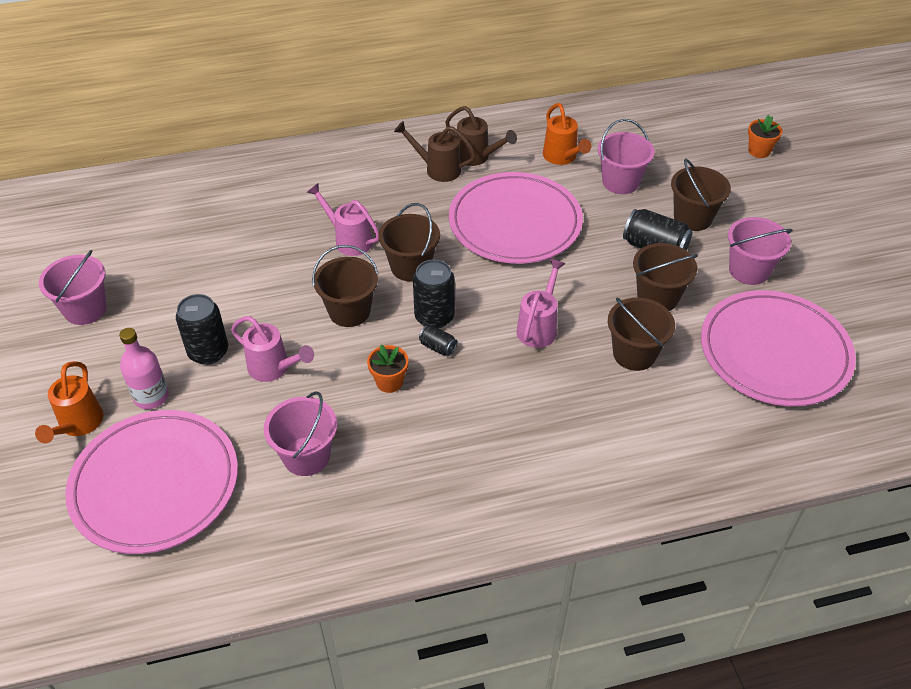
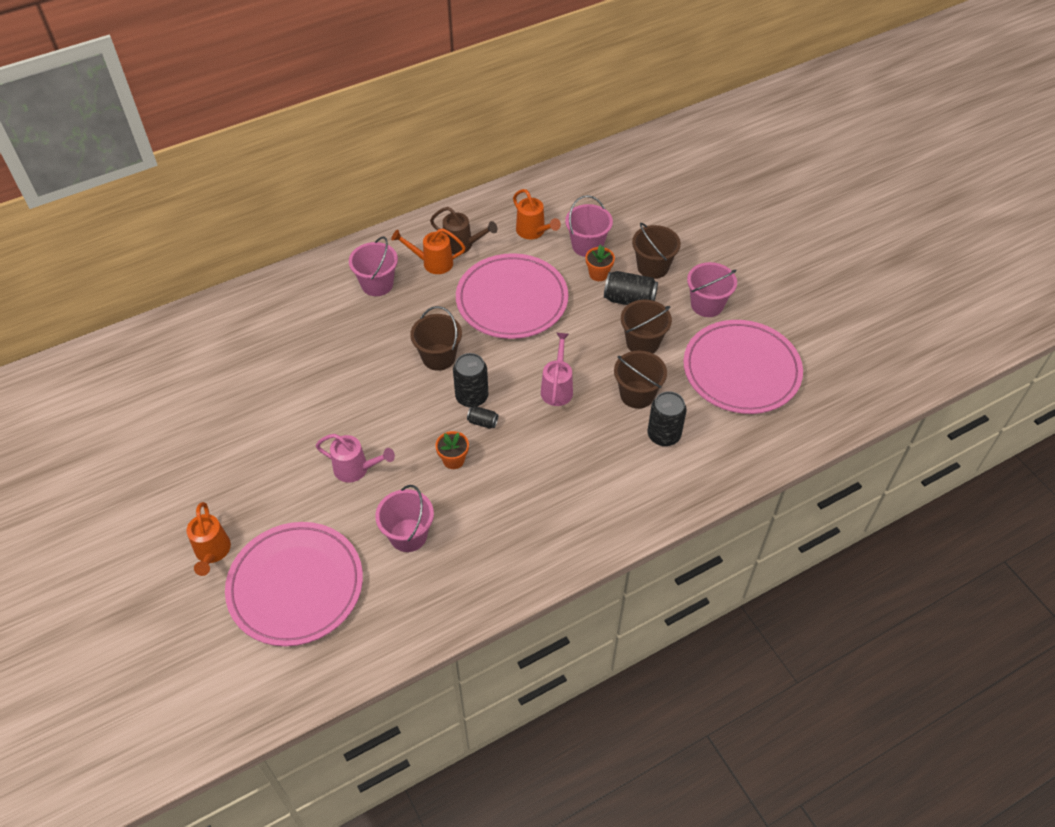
camera: 15 degrees left, 5 degrees up
pink bucket [39,250,107,325] -> pink bucket moved to [349,236,398,296]
pink bottle [119,328,169,409] -> none
black can [176,294,228,365] -> black can moved to [647,391,687,446]
pink watering can [307,183,379,256] -> none
brown bucket [312,245,378,327] -> none
brown watering can [394,121,476,182] -> orange watering can [391,228,466,274]
orange flower pot [748,115,782,158] -> orange flower pot moved to [585,245,615,281]

